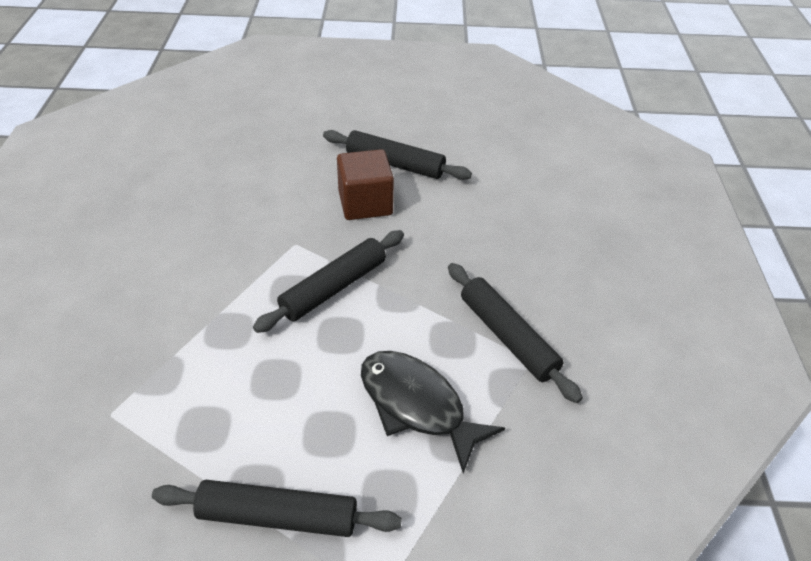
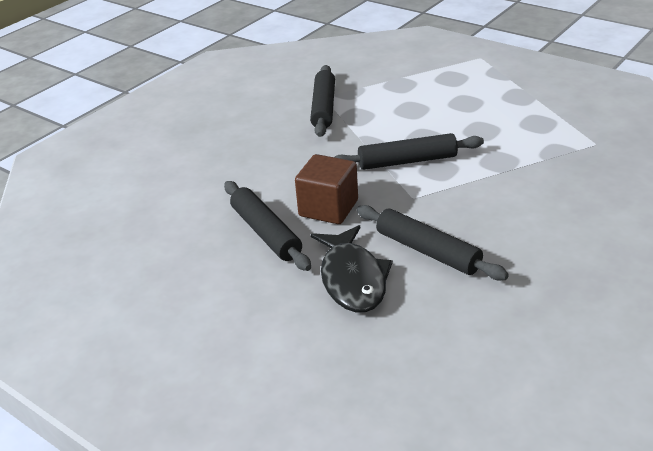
camera: 140 degrees left, 10 degrees down
black rolling pin [152,480,402,537] -> black rolling pin moved to [357,205,509,280]
black fish [361,351,505,473] -> black fish moved to [311,225,393,312]

